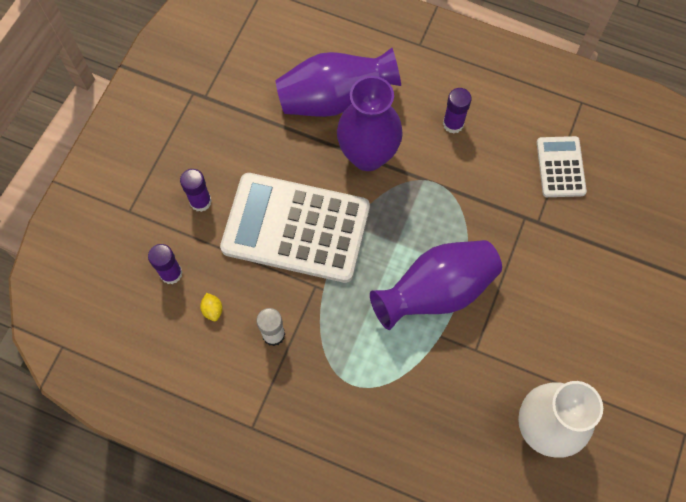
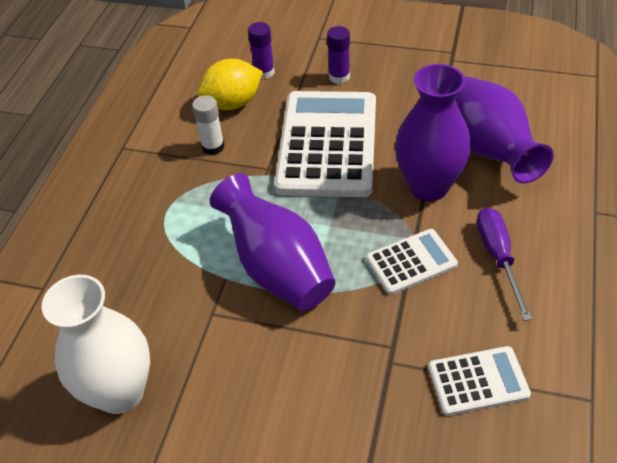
camera: 85 degrees right, 20 degrees down
yellow lemon [200,293,223,321] -> yellow lemon [197,59,263,110], size x2.39
purple glue stick [443,88,472,133] -> purple screwdriver [477,207,532,321]
none -> white calculator [366,229,458,295]

